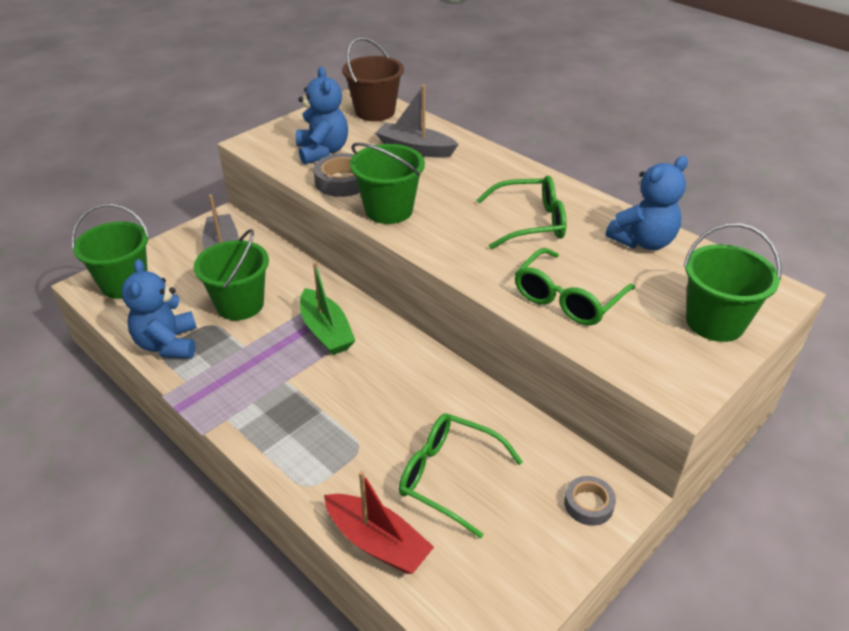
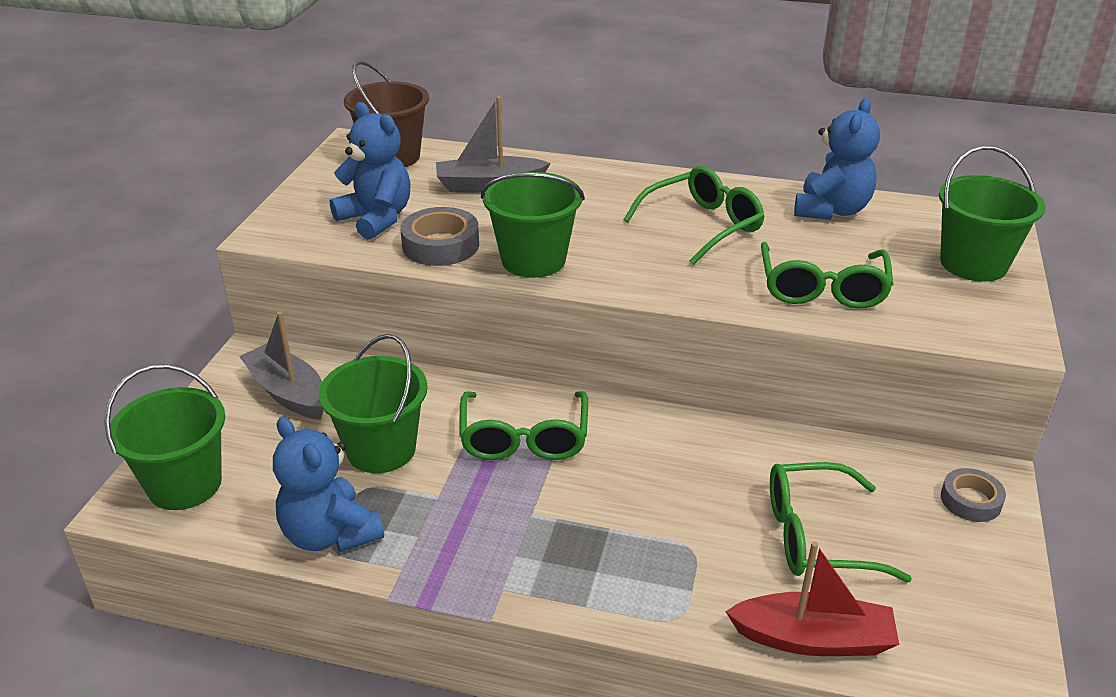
camera: 30 degrees left, 5 degrees down
green boat [300,262,356,355] -> green glasses [459,391,588,460]

